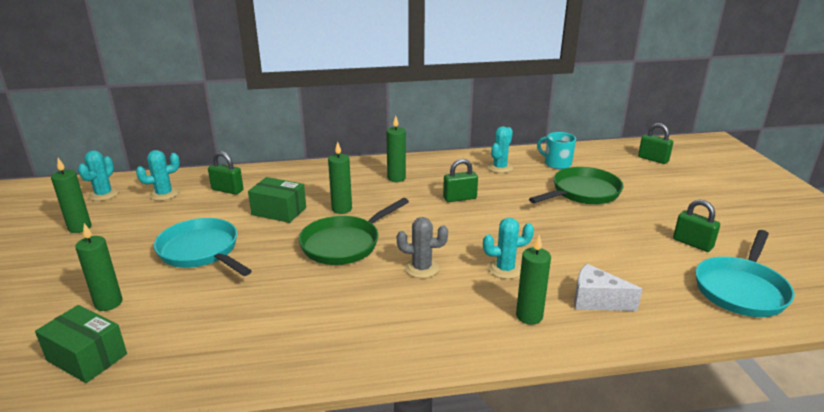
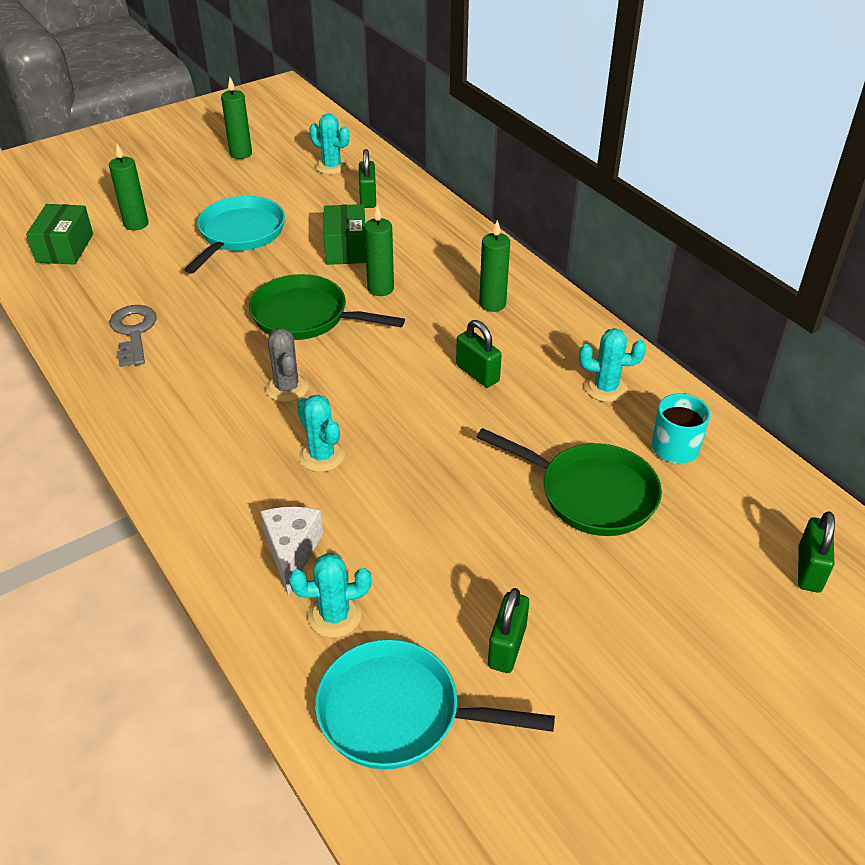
camera: 65 degrees right, 15 degrees up
turquoise cactus [78,150,119,201] -> turquoise cactus moved to [289,553,371,638]
green candle [516,235,551,325] -> none
none -> grey key [109,305,157,367]

